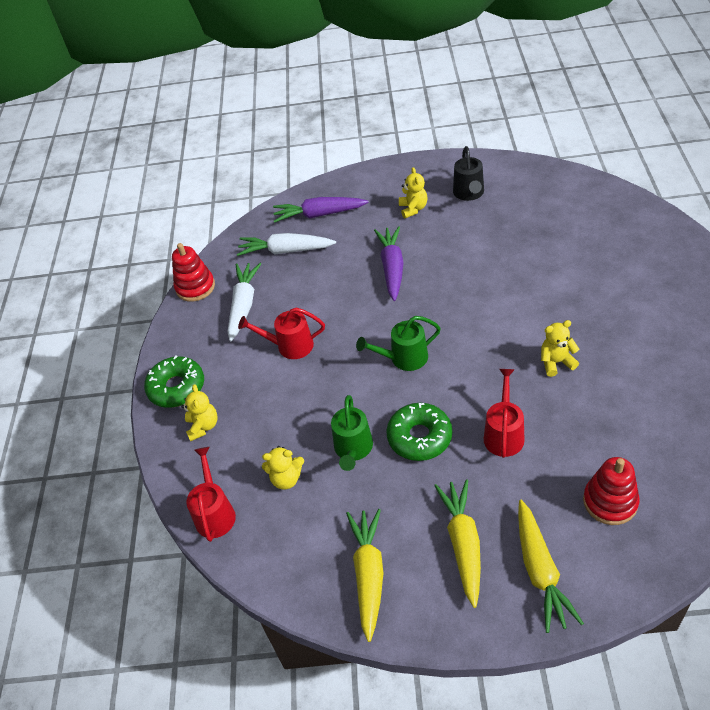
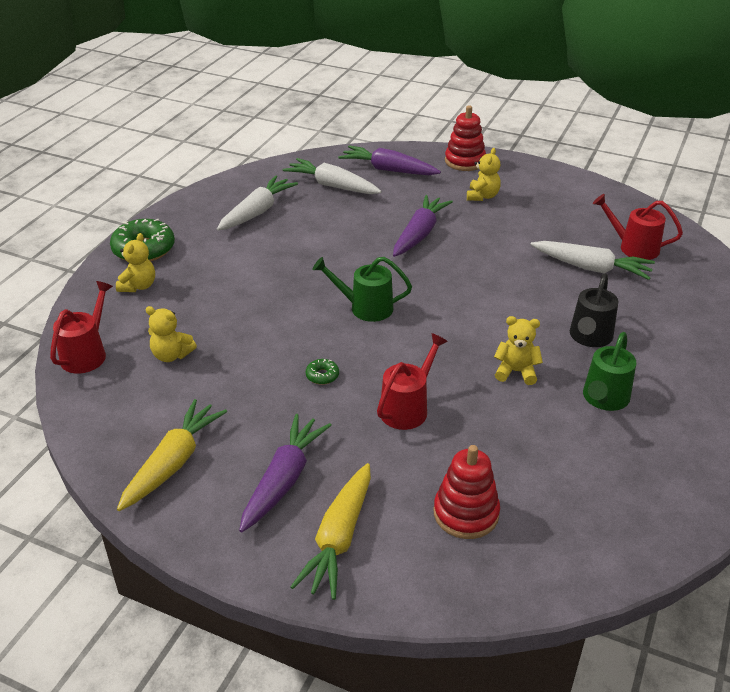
camera: 20 degrees right, 10 degrees down
red stacking toy [172,243,215,302] -> red stacking toy moved to [445,105,486,171]
red watering can [238,307,325,359] -> red watering can moved to [593,194,683,260]
green watering can [331,395,373,471] -> green watering can moved to [583,332,636,411]
green donut [386,403,452,461] -> green donut [306,359,339,385], size x0.45
yellow carrot [434,480,481,608] -> purple carrot [239,414,332,532]
black watering can [453,146,484,201] -> black watering can moved to [570,274,619,347]
none -> white carrot [531,241,655,280]

